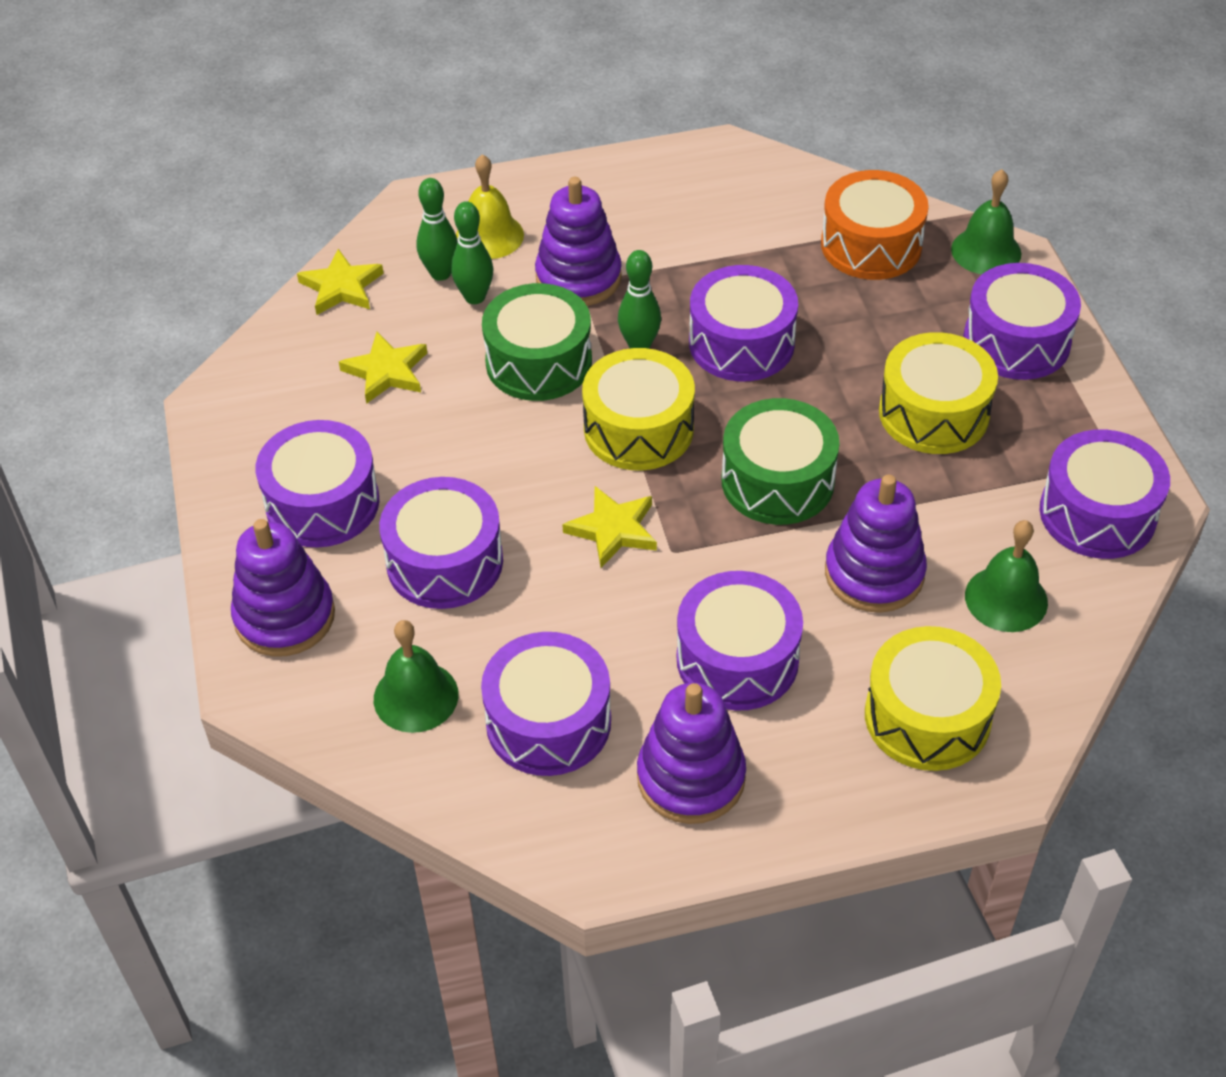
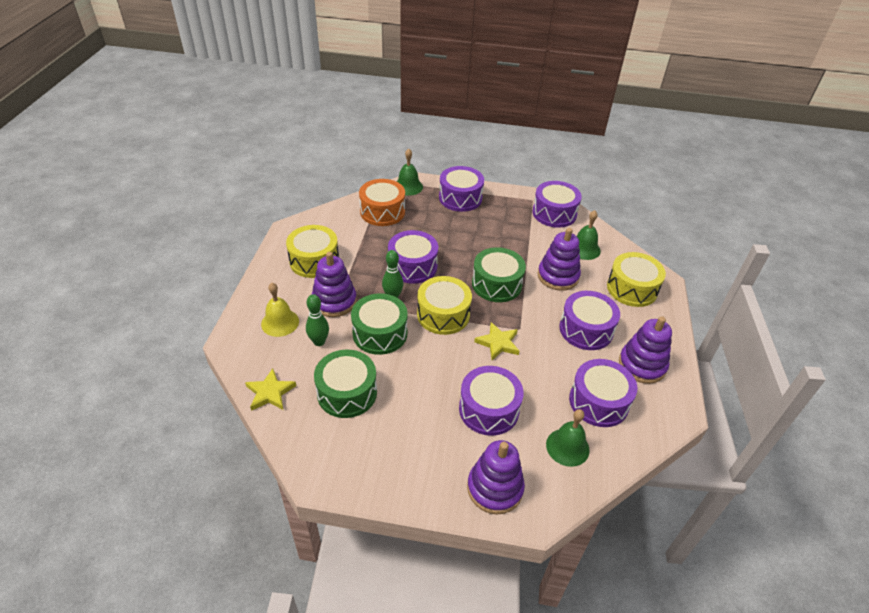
camera: 70 degrees left, 5 degrees down
purple drum [256,420,379,547] -> none
yellow star [339,332,427,404] -> green drum [314,350,377,418]
green bowling pin [416,178,458,281] -> none
yellow drum [879,332,998,454] -> yellow drum moved to [286,225,339,278]

